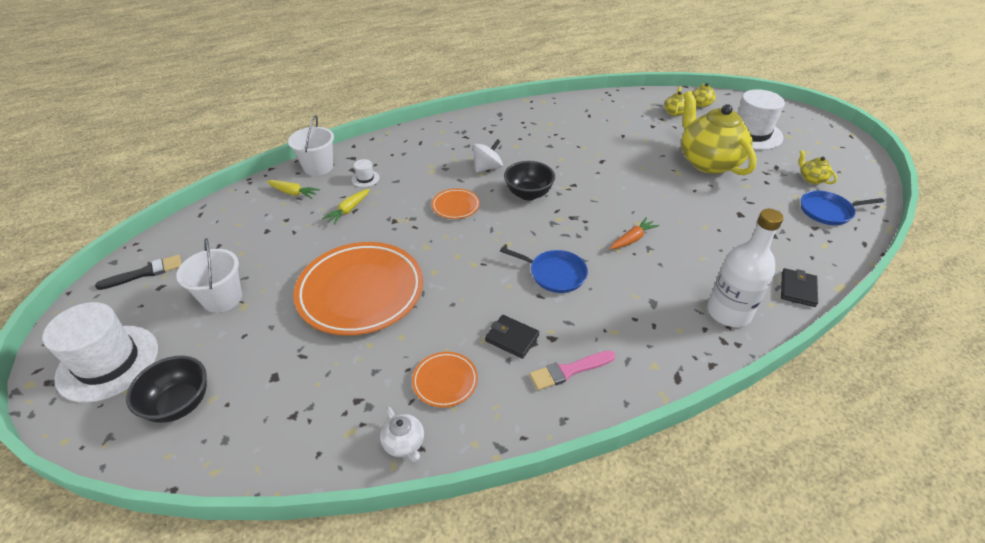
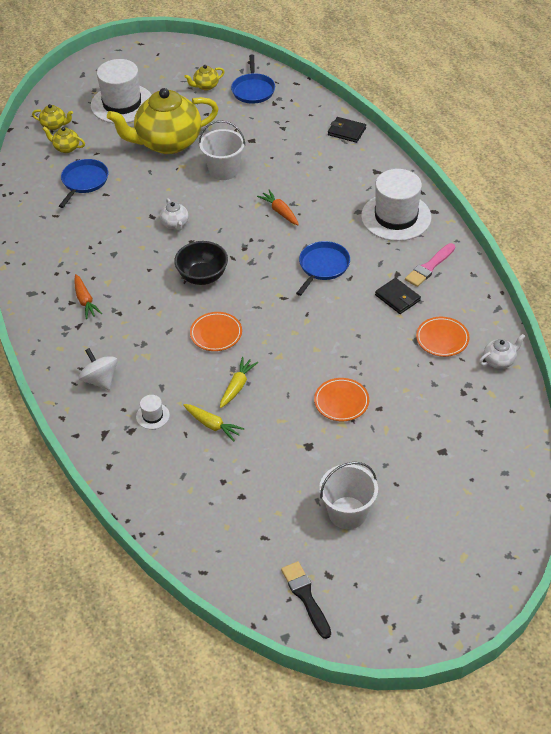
camera: 85 degrees left, 5 degrees up
white hat [42,302,158,403] -> white hat moved to [361,169,431,241]
black bowl [126,356,207,423] -> none
yellow carrot [266,180,320,199] -> yellow carrot moved to [220,357,258,408]
white bucket [288,115,334,176] -> white bucket moved to [199,120,245,180]
orange plate [293,242,423,336] -> orange plate [314,378,369,421], size x0.45
white spinning top [473,139,503,172] -> white spinning top moved to [79,348,118,390]
black wallet [485,315,539,359] -> black wallet turned 75 degrees counterclockwise [375,278,421,314]
pink brush [529,351,615,390] -> pink brush turned 60 degrees clockwise [405,243,455,287]
white bottle [707,209,784,327] -> none
none -> blue pan [59,159,108,208]
none -> orange carrot [74,274,102,319]
none -> white teapot [160,198,189,231]

